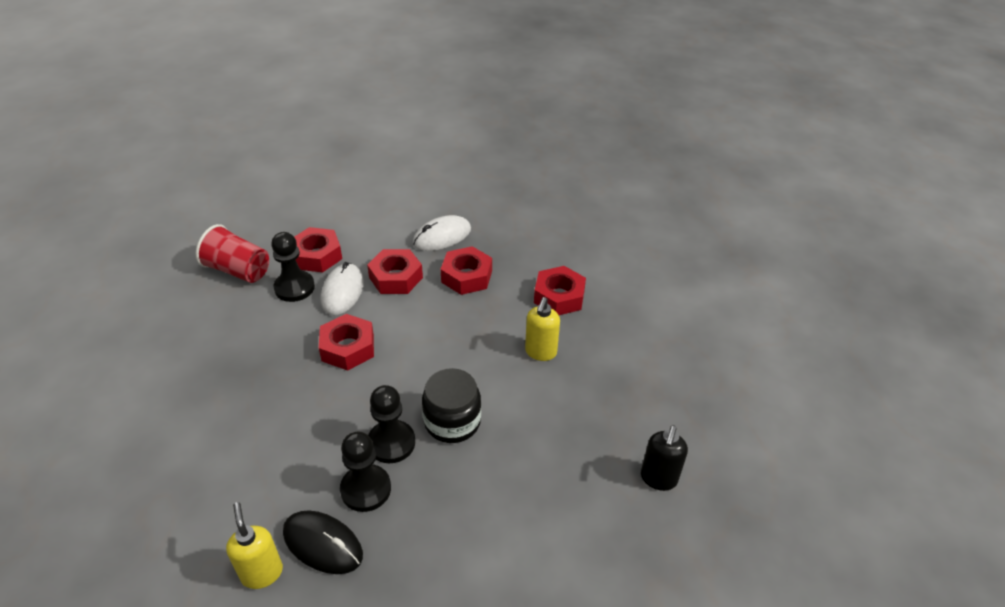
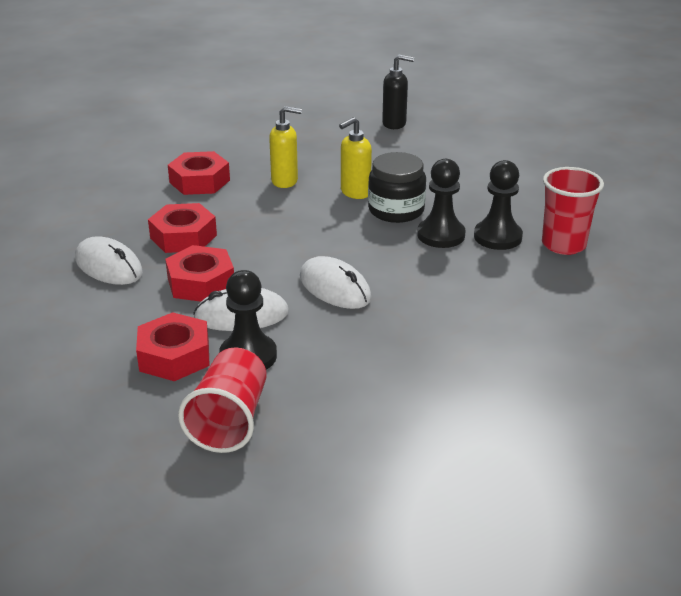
camera: 105 degrees left, 10 degrees down
yellow soap dispenser [226,502,283,589] -> yellow soap dispenser moved to [339,117,372,199]
black mouse [283,510,363,574] -> red cup [542,167,604,255]
red nut [319,314,374,371] -> white mouse [300,256,372,309]

